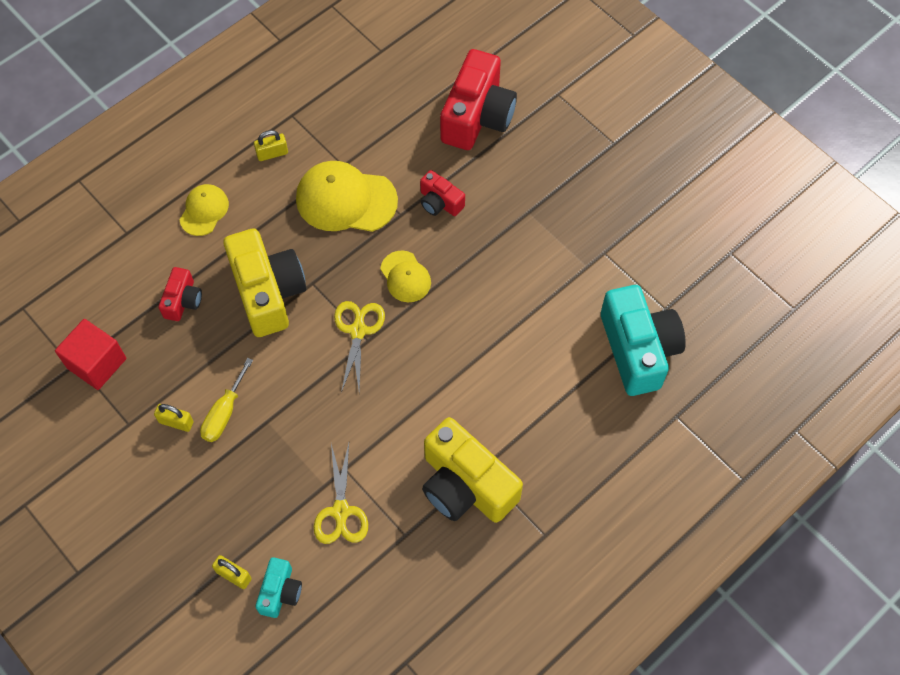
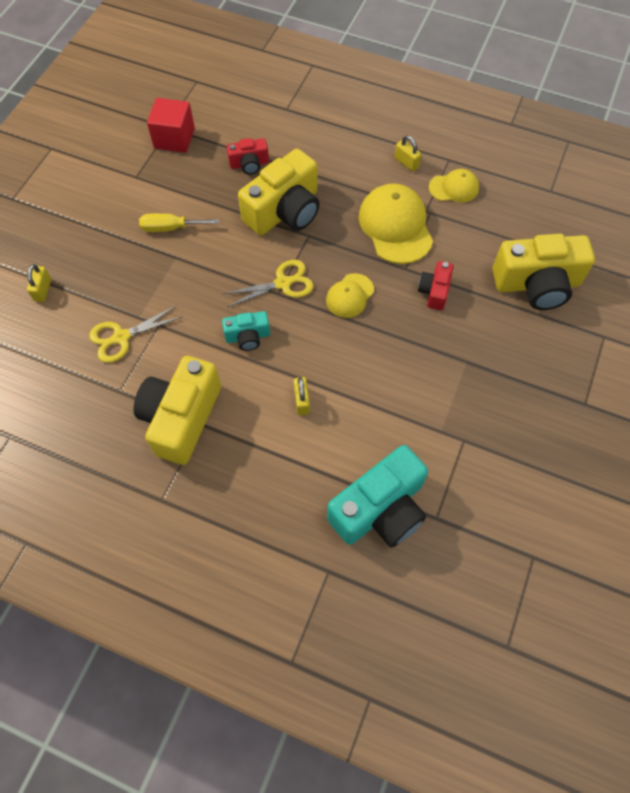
camera: 65 degrees right, 0 degrees up
yellow padlock [154,404,194,432] -> yellow padlock moved to [293,377,310,415]
yellow cap [180,184,229,236] -> yellow cap moved to [429,169,479,202]
turquoise camera [256,557,302,618] -> turquoise camera moved to [222,311,270,351]
red camera [440,49,517,150] -> yellow camera [493,234,595,310]

